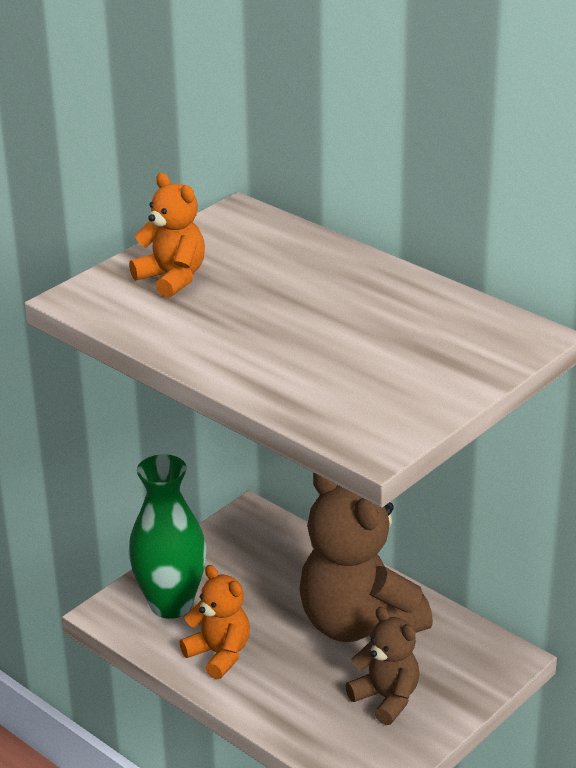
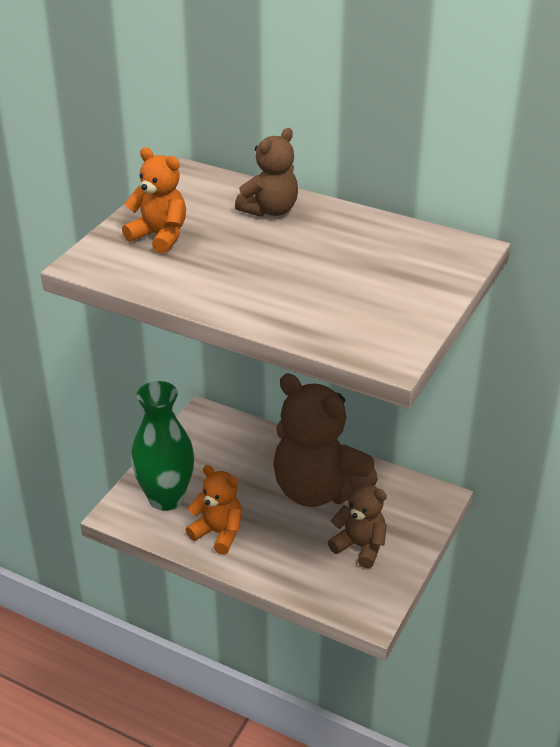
camera: 15 degrees left, 5 degrees up
none -> brown teddy bear [235,128,298,217]

